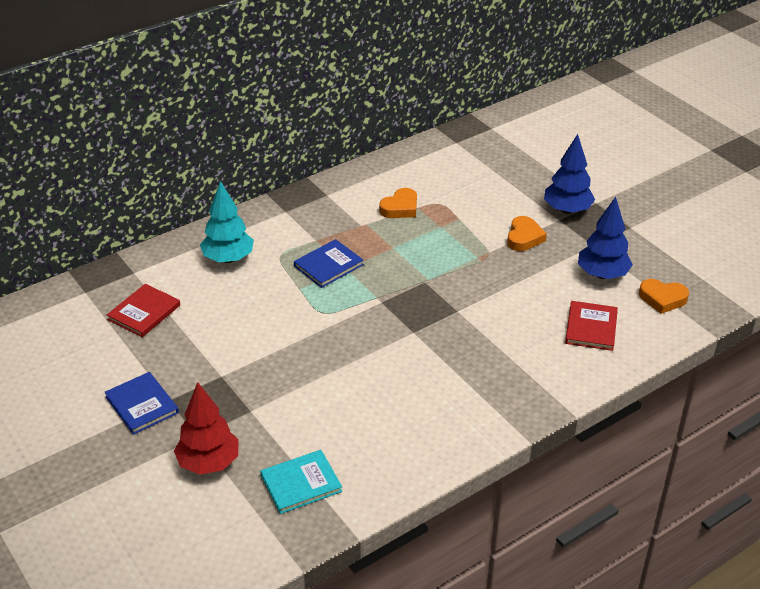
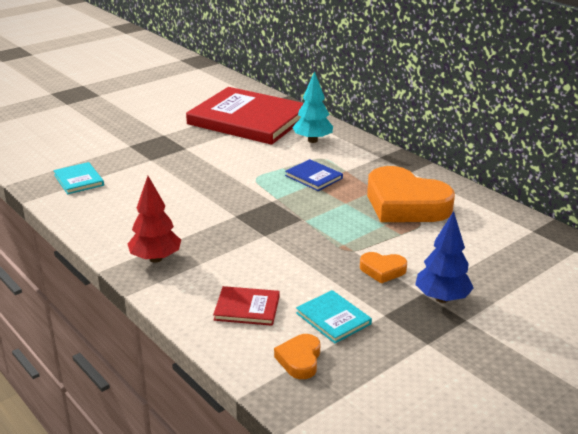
camera: 85 degrees right, 10 degrees down
blue book [105,372,179,435] -> none
red book [107,284,180,337] -> red book [186,87,304,145], size x2.47
red tree [174,382,239,475] -> red tree moved to [128,176,181,263]
orange heart [379,188,417,218] -> orange heart [367,166,455,222], size x2.24
blue tree [578,197,633,279] -> turquoise book [296,290,372,343]

